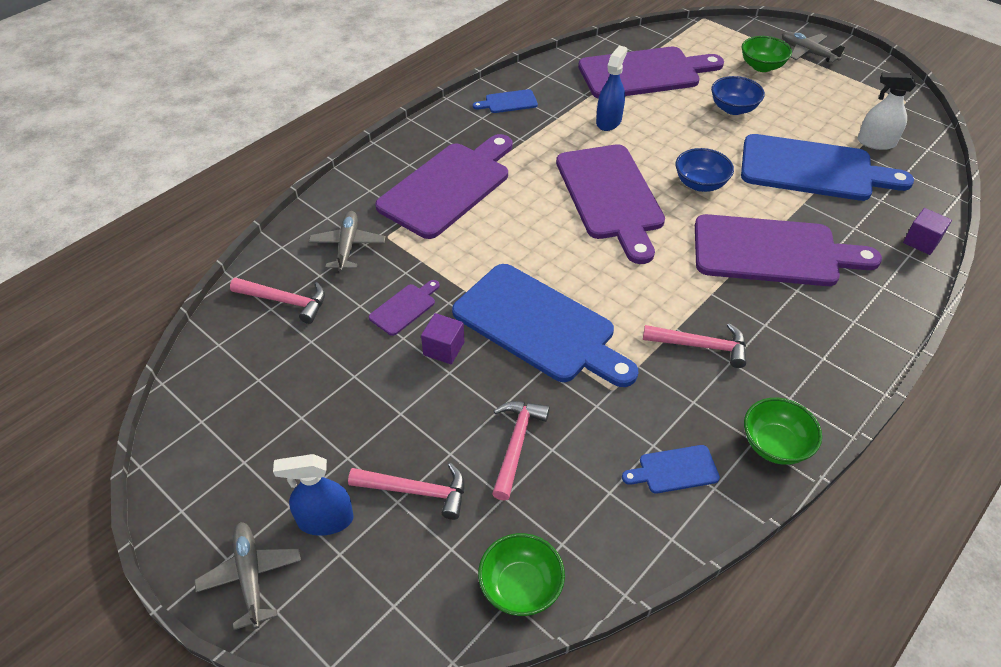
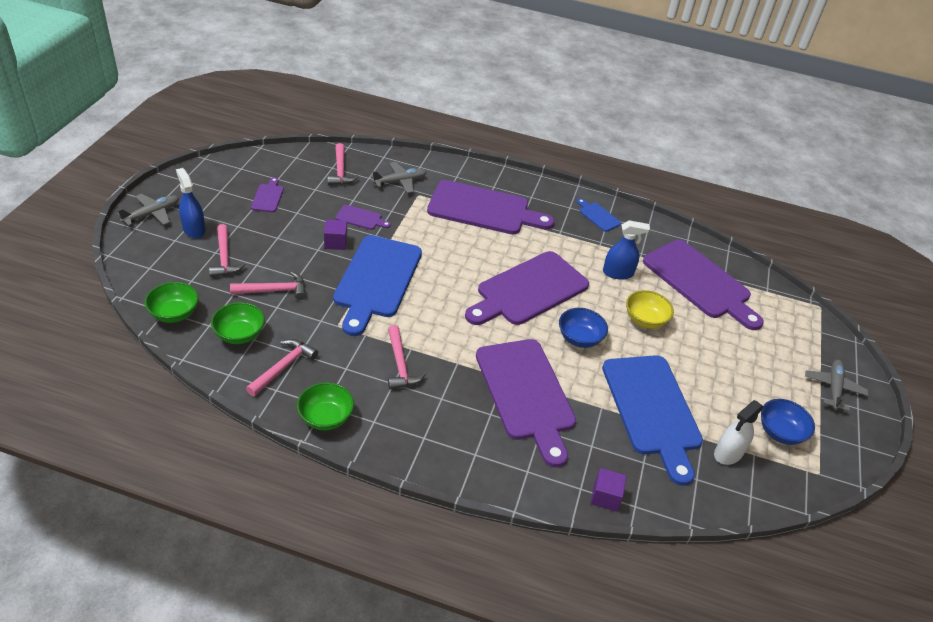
camera: 60 degrees right, 5 degrees down
blue cutting board [622,445,720,493] -> pink hammer [246,339,318,396]
blue bowl [711,76,765,115] -> blue bowl moved to [761,399,815,445]
green bowl [742,36,792,72] -> green bowl moved to [211,302,265,344]
white spray bottle [857,73,916,150] -> white spray bottle turned 120 degrees counterclockwise [714,400,764,465]
none -> purple cutting board [251,177,284,212]
none -> yellow bowl [626,290,674,329]

